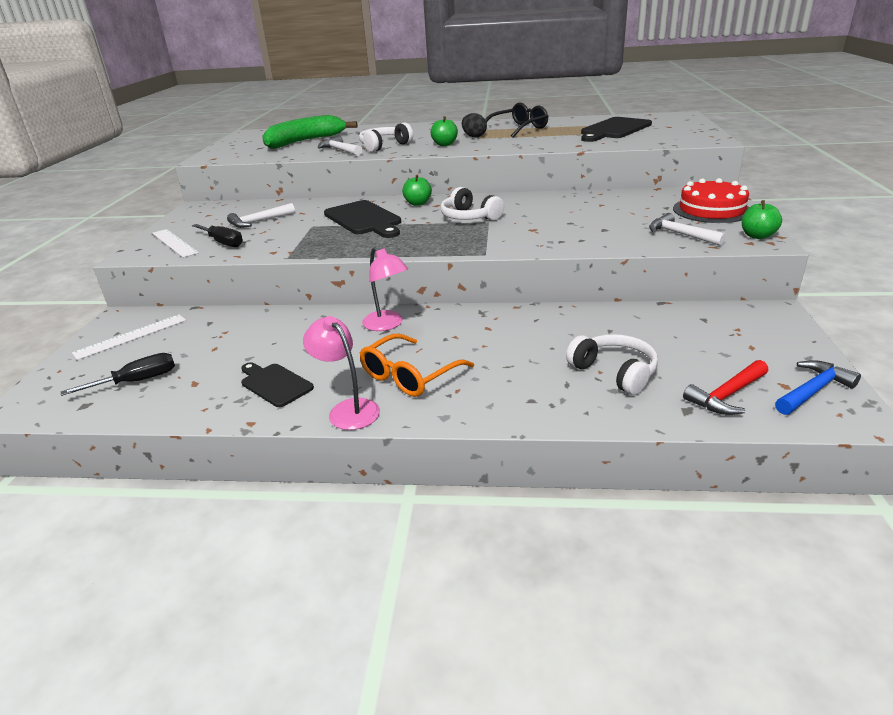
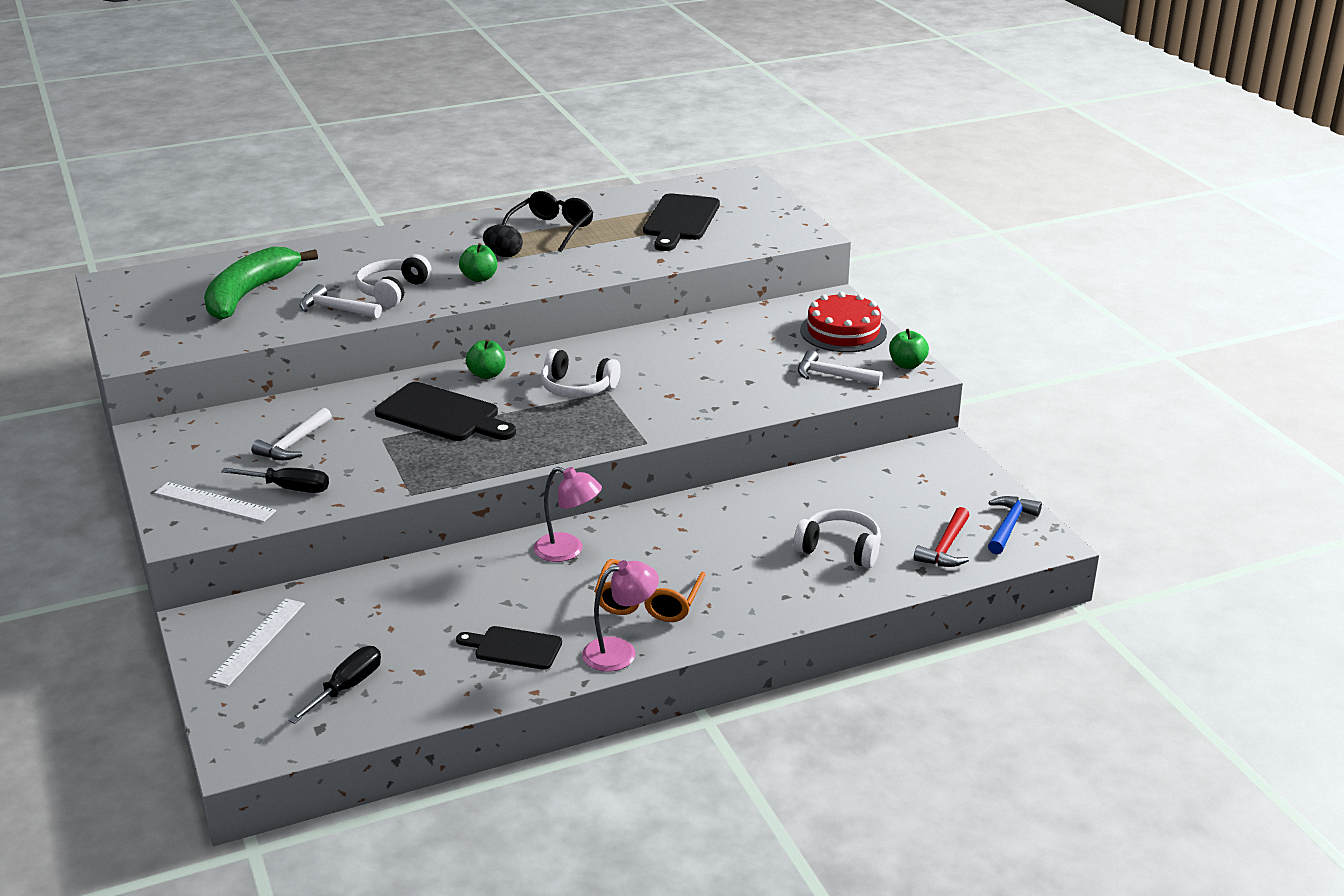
camera: 30 degrees left, 0 degrees up
pink lamp [303,316,380,430] -> pink lamp turned 135 degrees clockwise [582,560,659,672]

